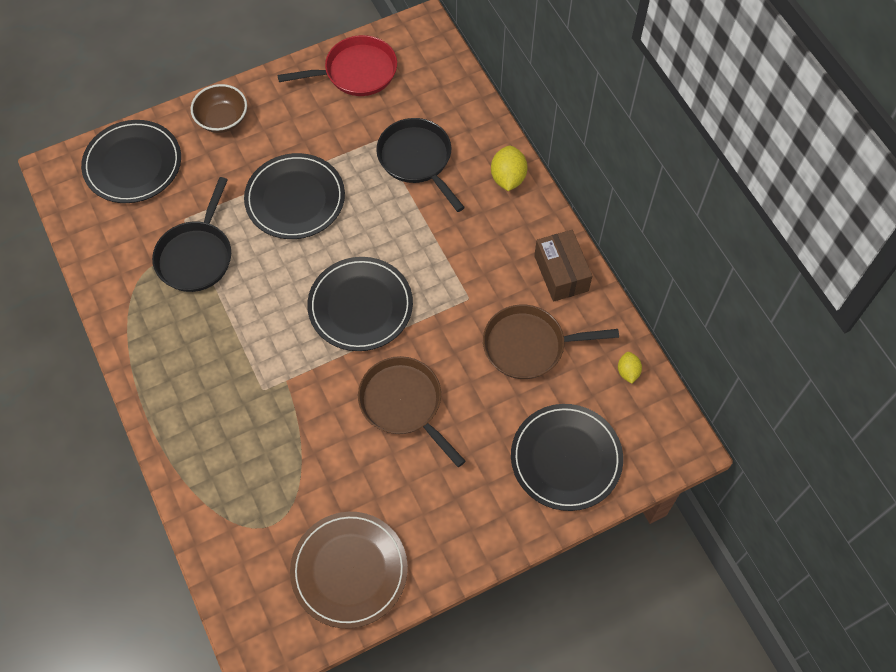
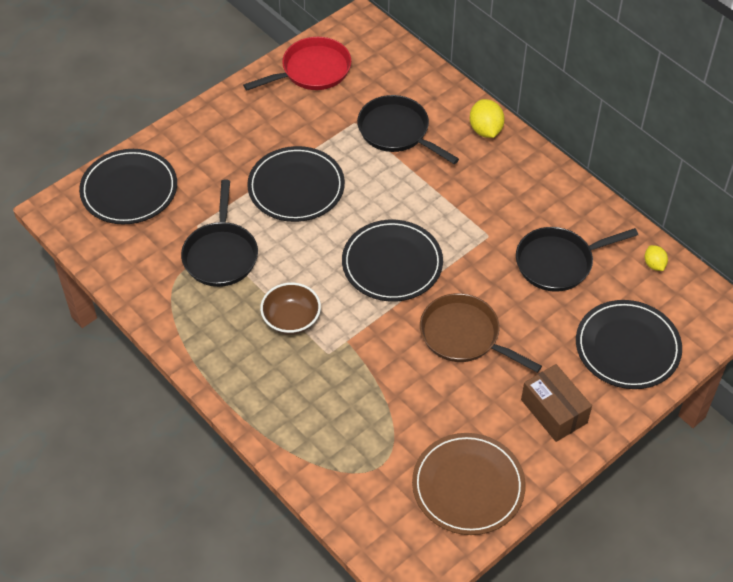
camera: 15 degrees left, 10 degrees down
brown bowl [190,84,247,133] -> brown bowl moved to [260,283,321,335]
brown pan [483,304,619,379] -> black pan [516,227,638,292]
brown box [534,230,592,302] -> brown box moved to [521,364,592,442]

